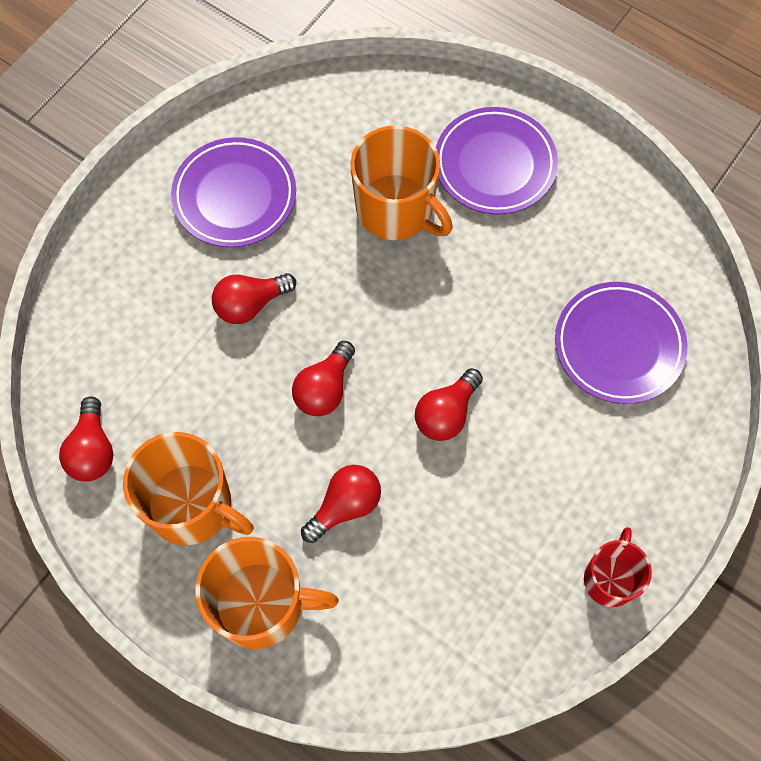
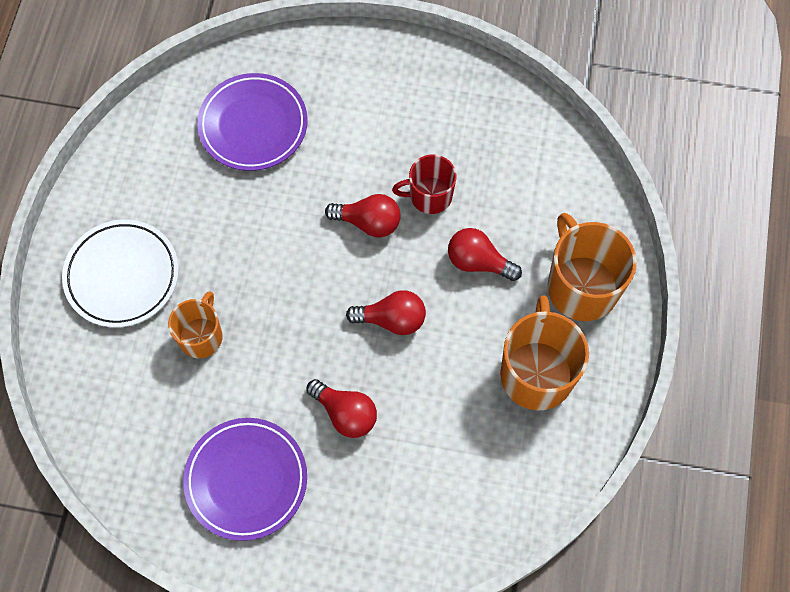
camera: 115 degrees left, 0 degrees up
red light bulb [59,396,114,482] -> none
orange mug [350,126,453,240] -> orange mug [168,291,223,358], size x0.61
purple plate [436,107,558,215] -> white plate [62,219,179,328]
red mug [584,527,652,607] -> red mug moved to [392,155,457,214]

